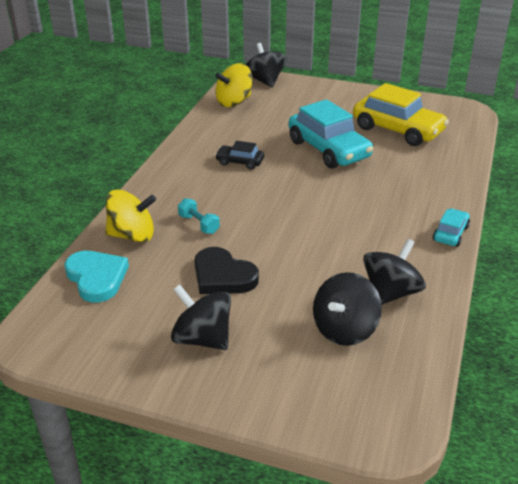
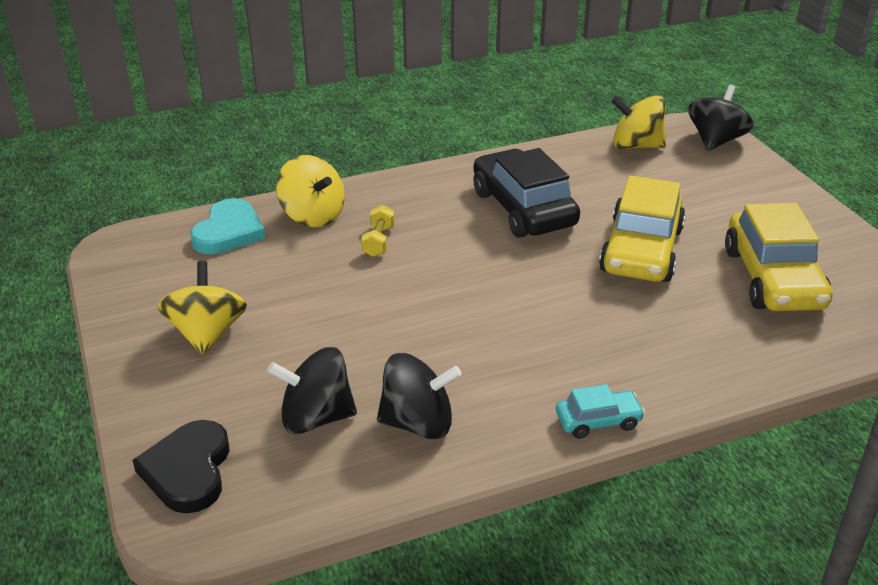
camera: 50 degrees right, 0 degrees up
black spinning top [171,284,231,350] -> yellow spinning top [157,261,247,355]
turquoise dumbbell [178,198,220,234] -> yellow dumbbell [361,205,395,257]
black heart [195,247,259,294] -> black heart moved to [132,420,230,513]
black car [215,141,264,170] -> black car [473,148,580,238], size x2.07
turquoise car [289,99,373,169] -> yellow car [599,175,686,282]

